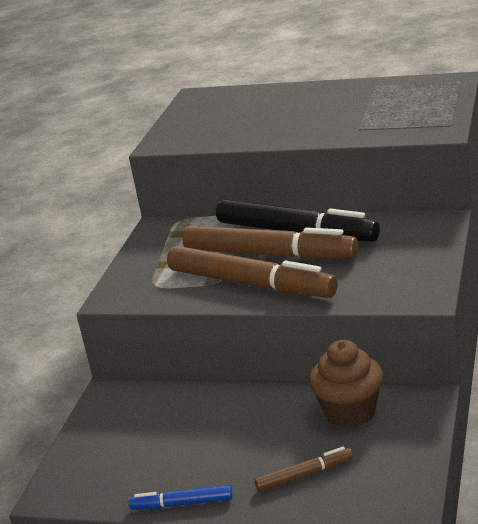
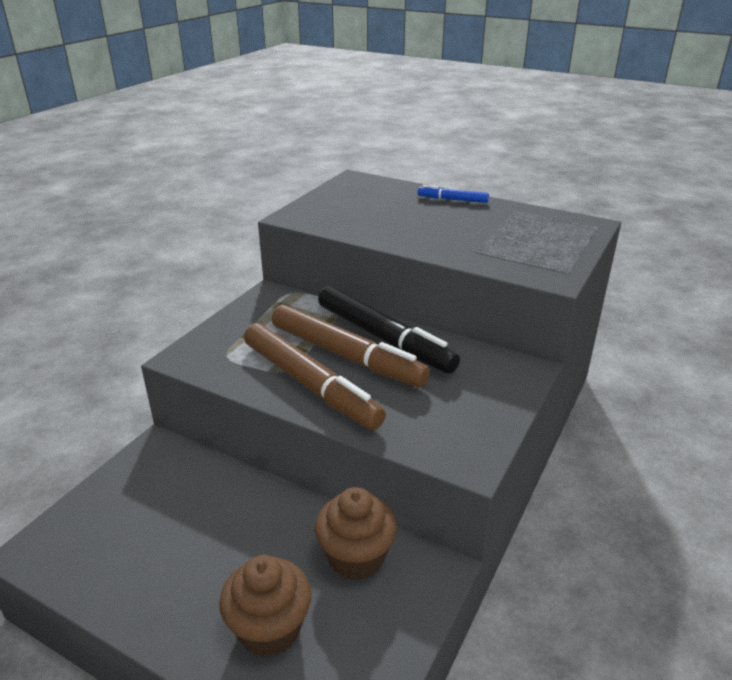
camera: 10 degrees right, 5 degrees up
blue marker [129,485,232,510] -> blue marker moved to [417,185,489,203]
brown marker [255,446,353,492] -> brown cupcake [219,555,312,657]

